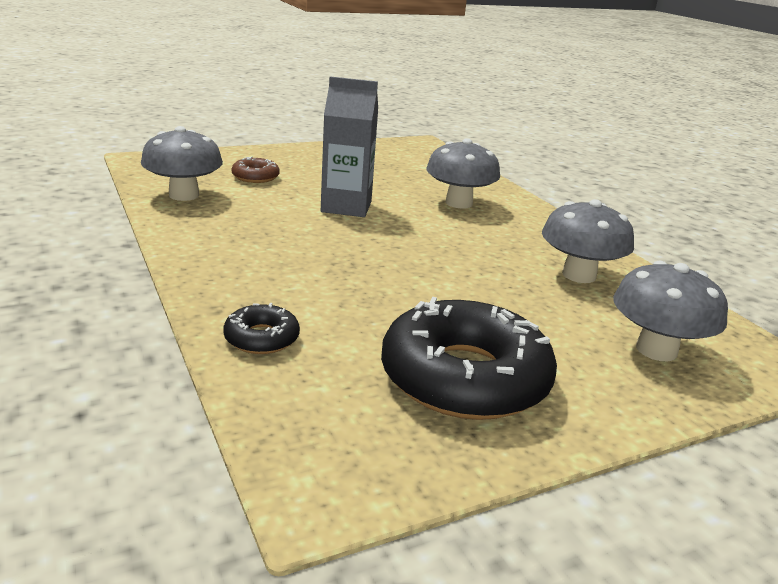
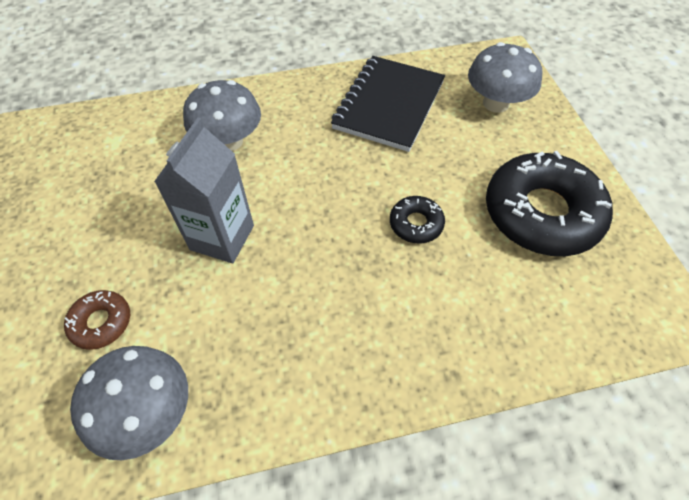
camera: 75 degrees left, 30 degrees up
black donut [223,303,300,354] -> black donut moved to [390,196,445,243]
grey mushroom [542,199,634,283] -> black notebook [331,56,445,152]

